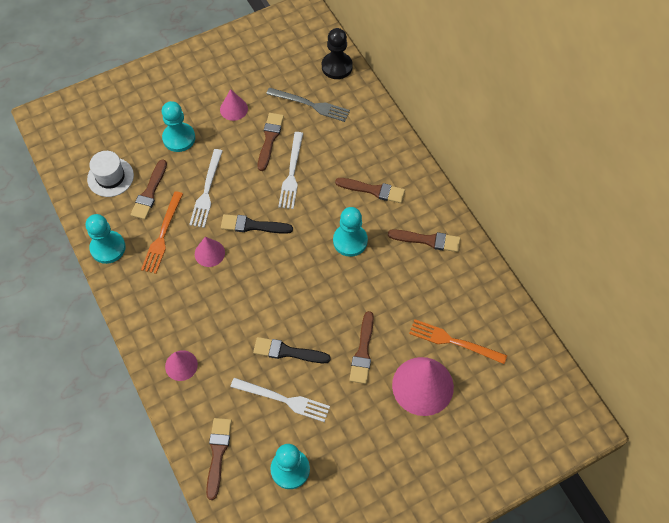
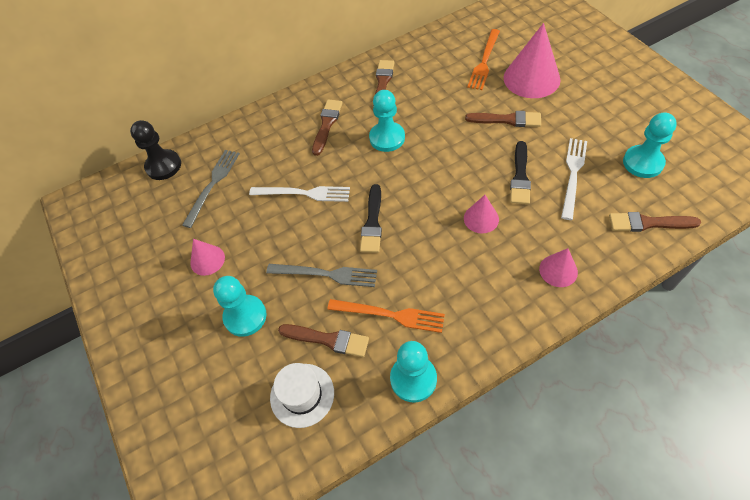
camera: 85 degrees left, 5 degrees down
white fork [189,149,223,228] -> grey fork [266,264,377,287]
pink cone [195,237,225,267] -> pink cone moved to [464,195,499,233]
brown brush [258,113,284,171] -> none

